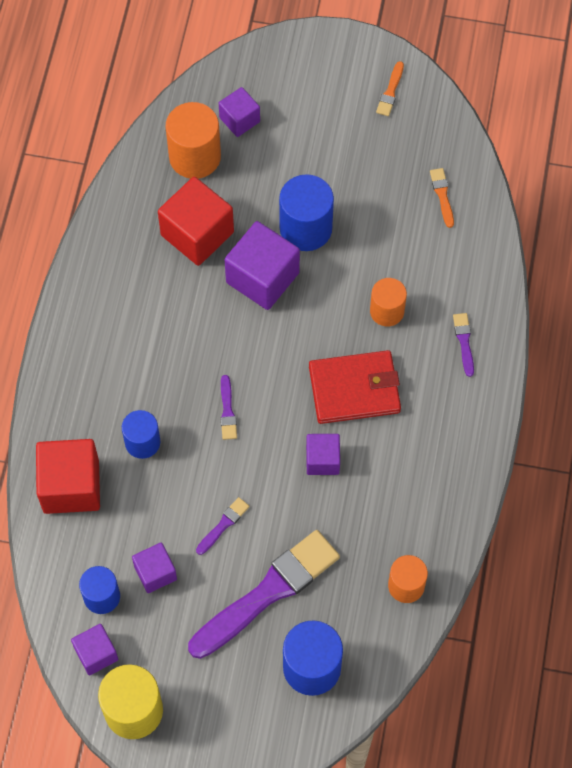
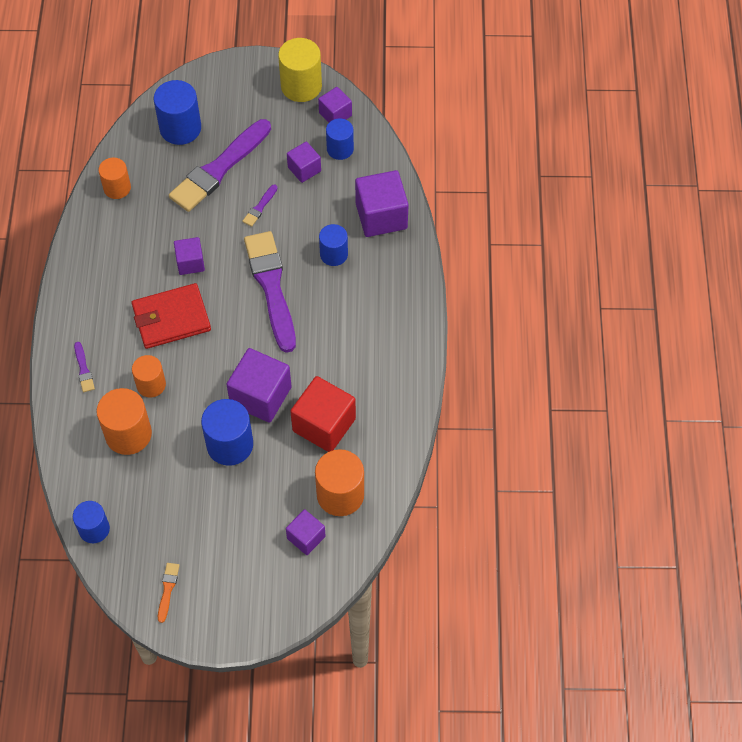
camera: 170 degrees right, 5 degrees down
red cube [36,439,100,514] -> purple cube [355,170,409,237]
purple brush [221,375,237,440] -> purple brush [244,231,296,353], size x2.47
orange brush [430,168,454,228] -> none
none -> blue cylinder [73,501,110,543]
none -> orange cylinder [96,388,152,455]

